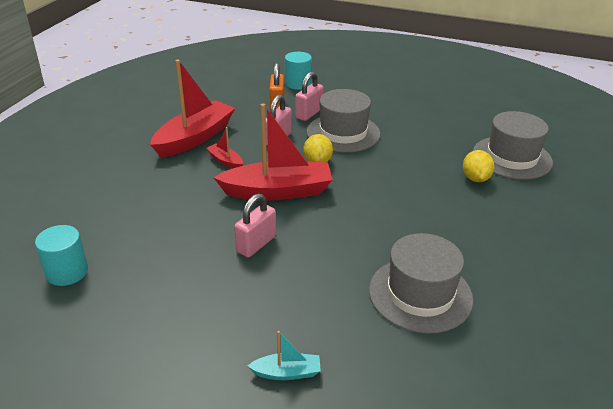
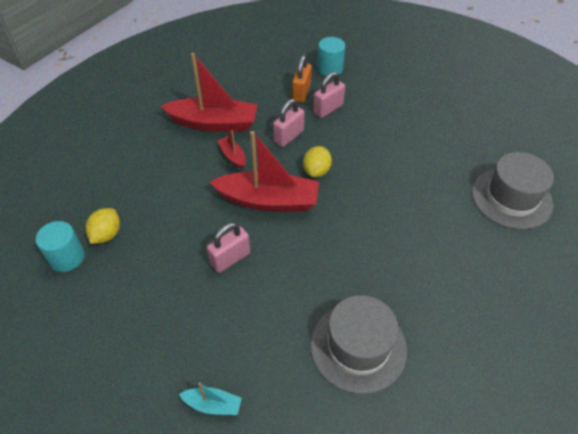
camera: 15 degrees right, 15 degrees up
red boat [150,60,235,157] -> red boat turned 45 degrees clockwise [161,53,258,132]
grey hat [306,89,380,153] -> none
yellow lemon [463,150,495,182] -> yellow lemon moved to [86,208,120,244]

